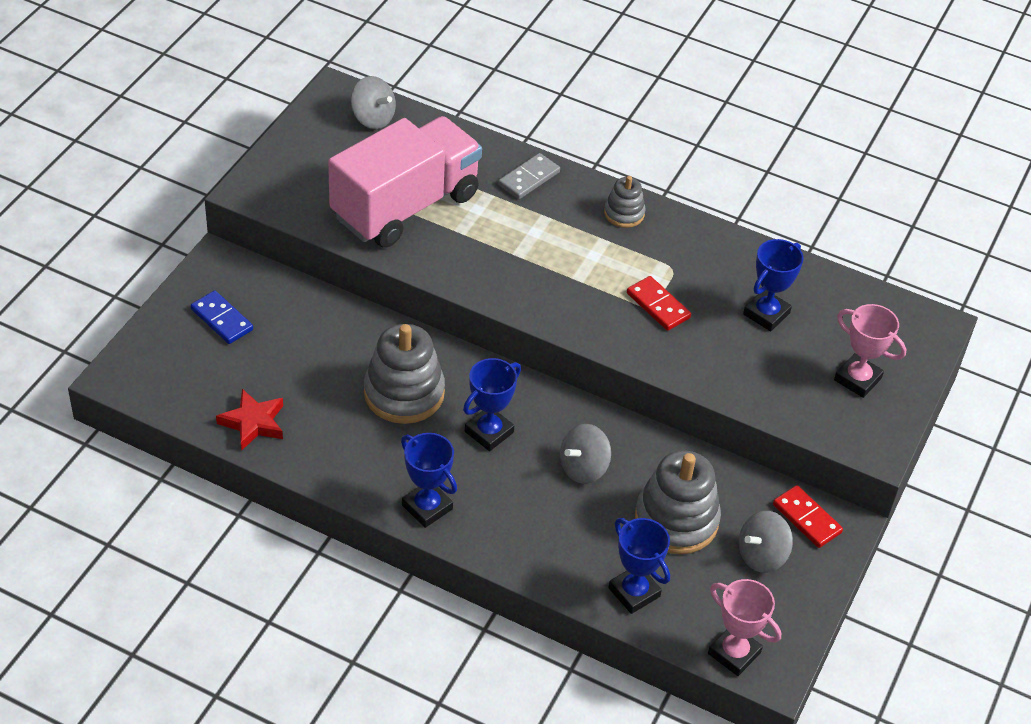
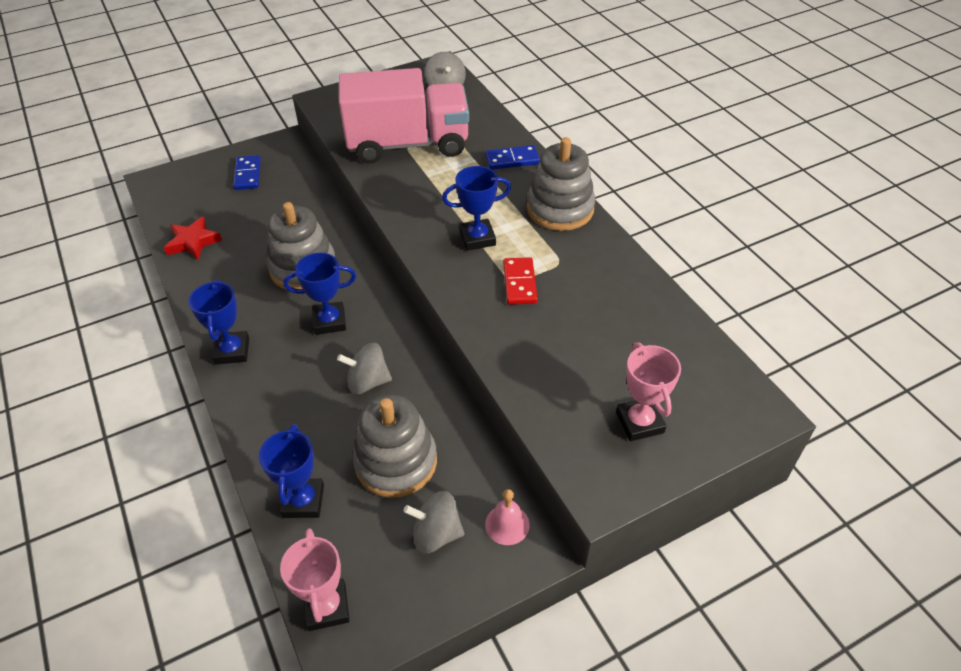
camera: 40 degrees right, 0 degrees up
grey domino [498,153,560,199] -> blue domino [485,145,540,170]
grey stacking toy [604,176,646,228] -> grey stacking toy [527,137,595,231], size x1.86
blue trophy [743,239,804,331] -> blue trophy moved to [442,166,511,251]
red domino [773,485,843,548] -> pink bell [485,489,529,545]

